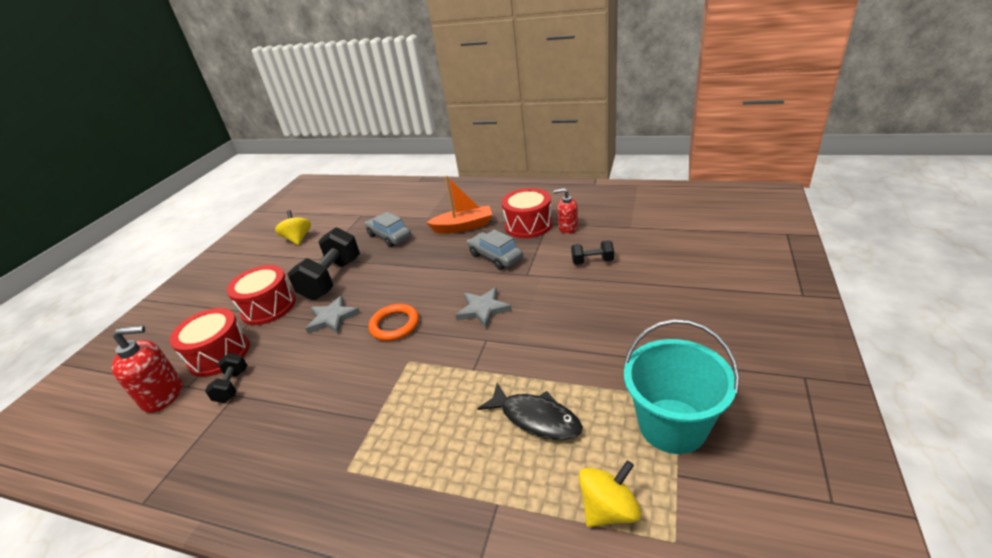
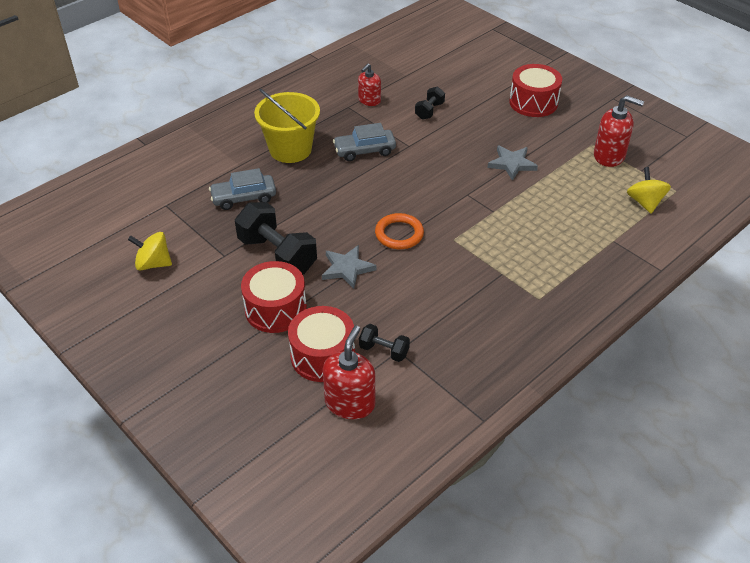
camera: 65 degrees left, 10 degrees up
orange boat [426,176,492,234] -> yellow bucket [254,89,320,163]
grey star [455,287,512,328] -> grey star moved to [487,146,538,181]
black fish [477,383,583,440] -> none
red drum [501,188,552,238] -> red drum moved to [509,64,562,117]
turquoise bucket [624,319,739,454] -> red soap dispenser [594,95,644,167]

